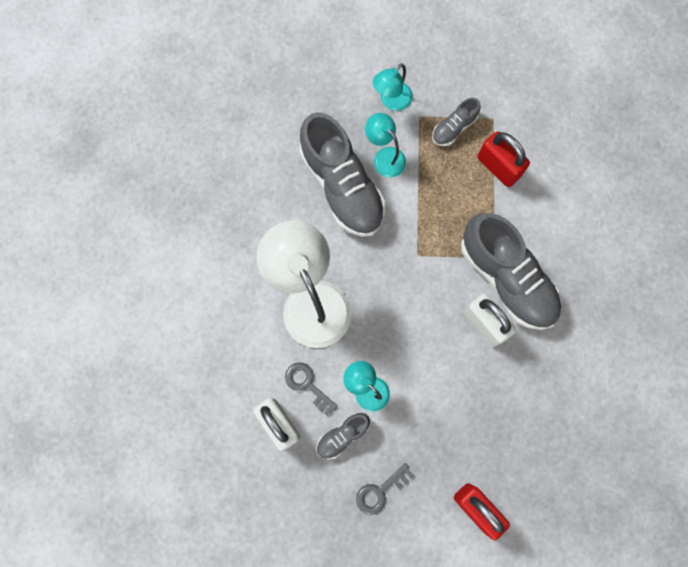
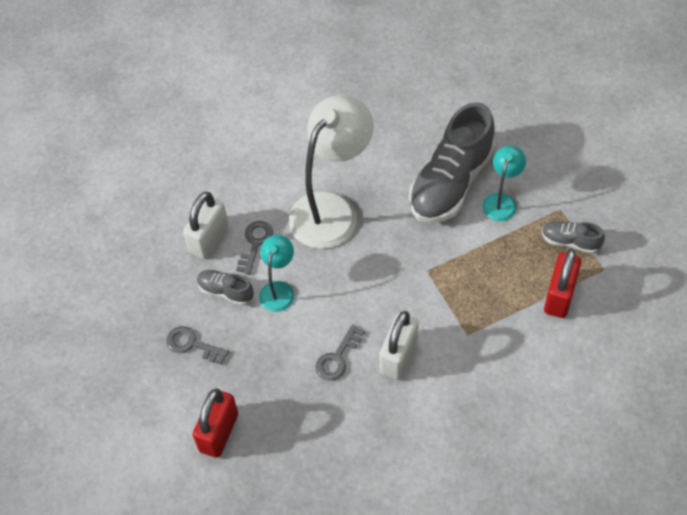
camera: 65 degrees right, 20 degrees down
turquoise lamp [373,63,413,111] -> none
grey shoe [461,213,562,330] -> none
none -> grey key [315,324,365,381]

